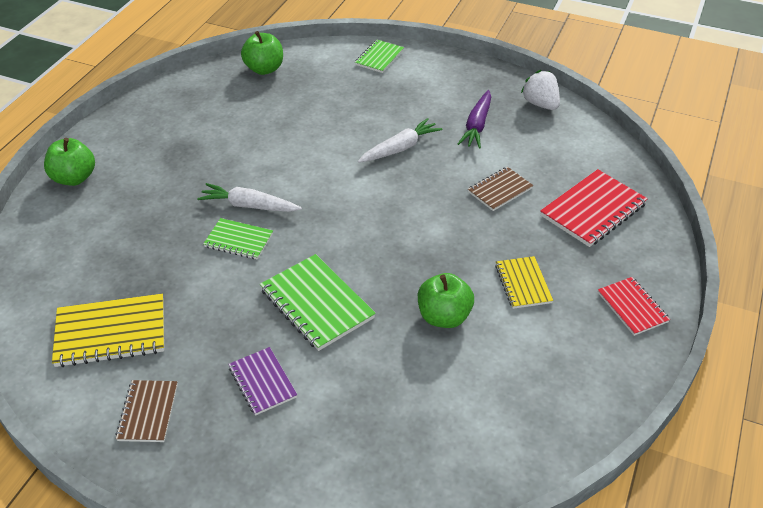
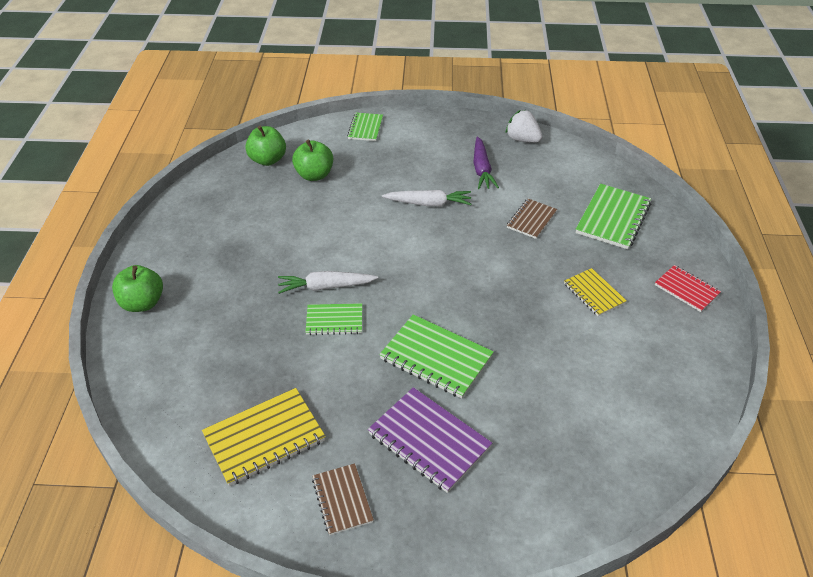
camera: 20 degrees left, 0 degrees up
purple notebook [228,347,297,415] -> purple notebook [368,387,492,493], size x1.64
white carrot [358,118,442,163] -> white carrot turned 60 degrees clockwise [382,190,471,206]
green apple [418,273,474,328] -> green apple moved to [292,139,333,181]
red notebook [540,169,648,247] -> green notebook [576,184,651,249]

